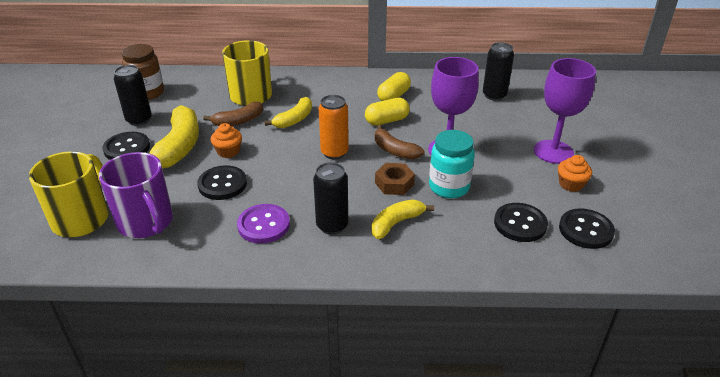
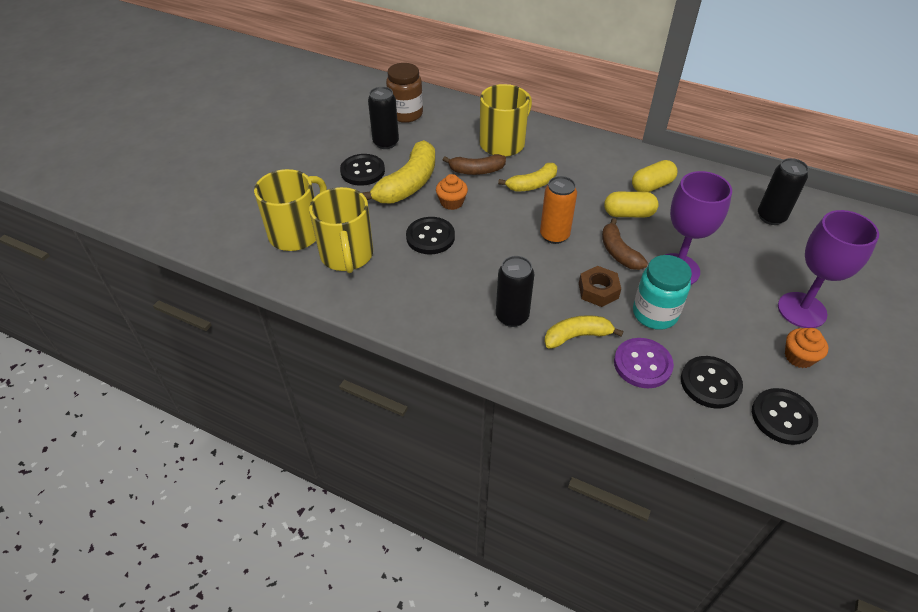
camera: 25 degrees right, 10 degrees up
purple mug [99,152,173,238] -> yellow mug [309,187,373,273]
purple button [237,204,290,244] -> purple button moved to [614,338,674,388]

